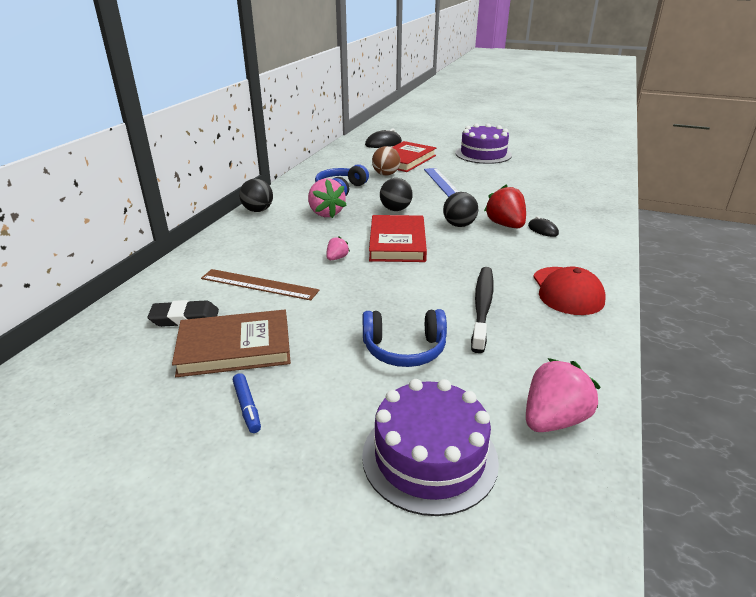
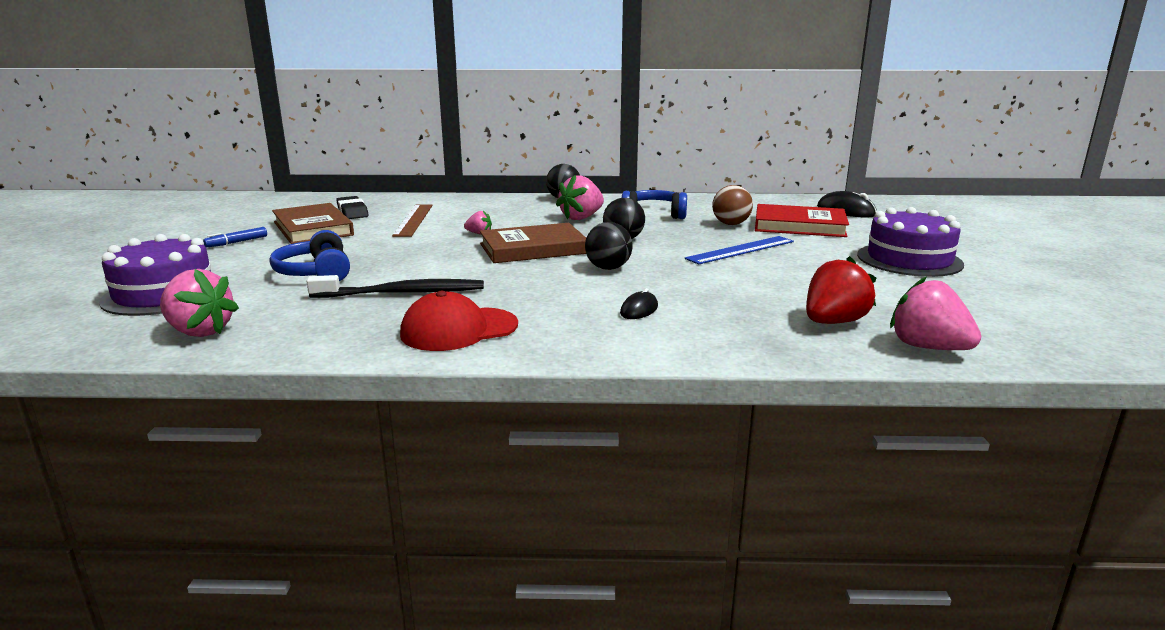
camera: 70 degrees right, 10 degrees down
red book [369,215,427,262] -> brown book [480,223,586,263]
red strawberry [484,184,526,228] -> red strawberry moved to [806,256,876,324]
none -> pink strawberry [890,277,981,350]

